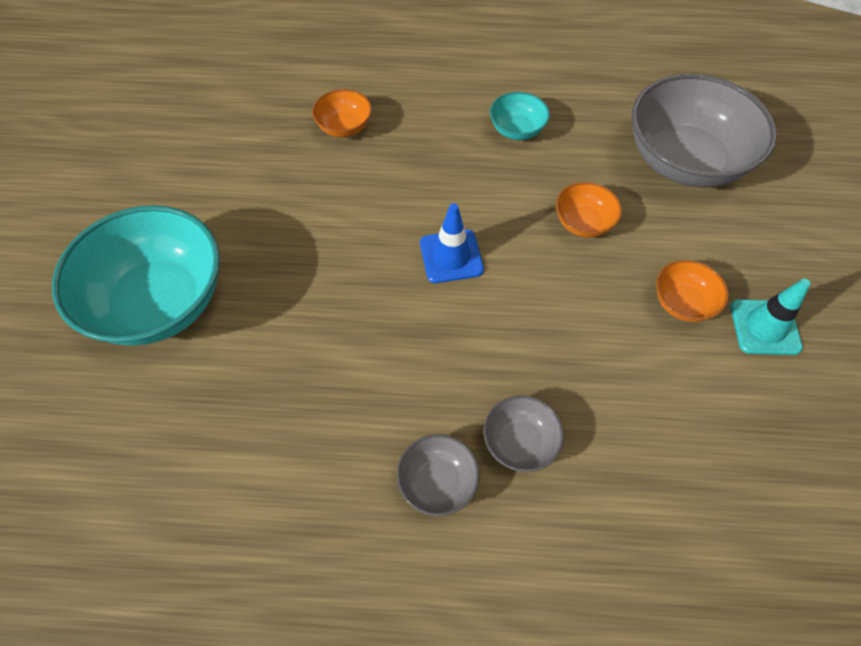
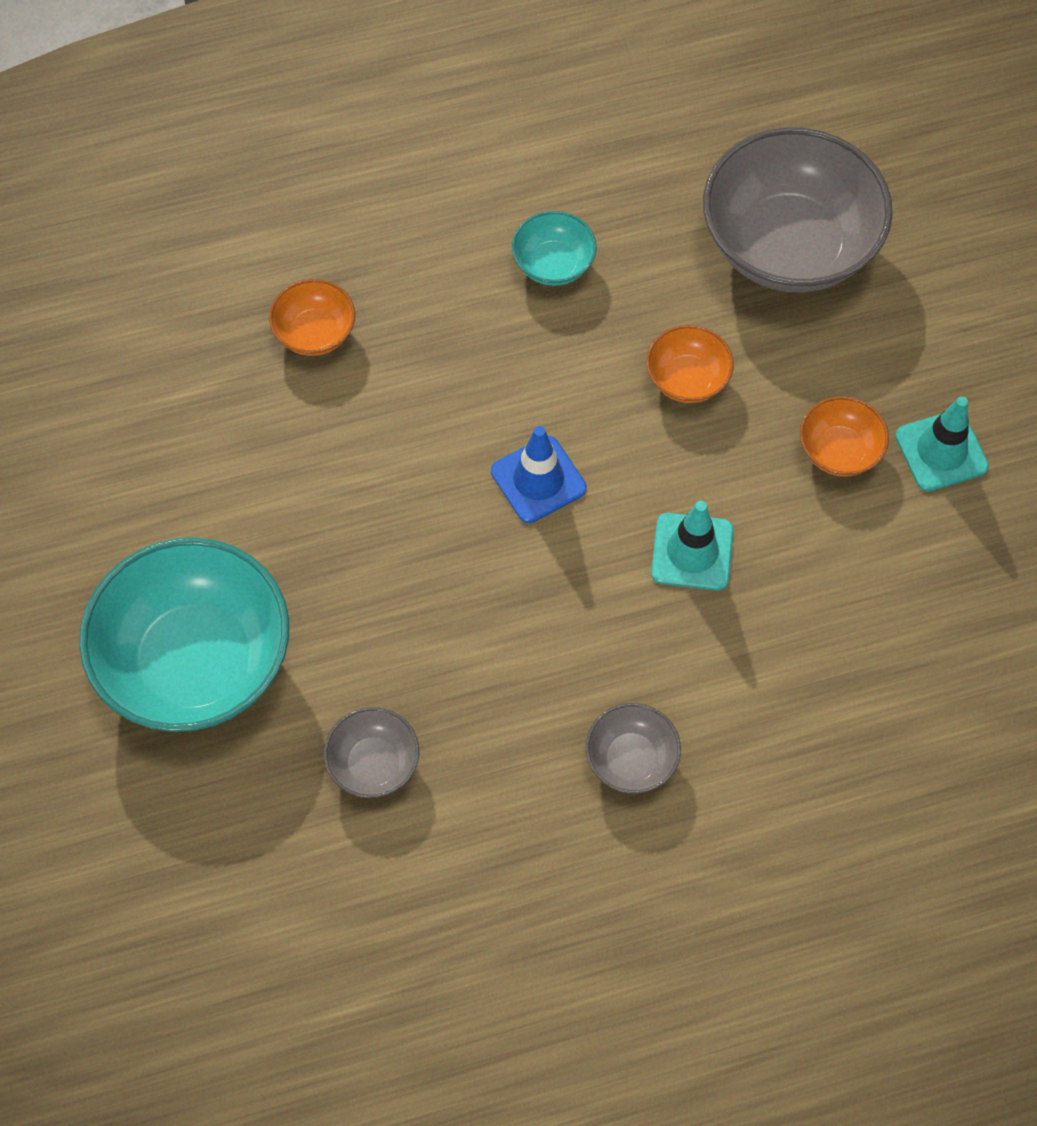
camera: 20 degrees left, 5 degrees up
grey bowl [483,395,564,472] -> grey bowl moved to [324,707,419,798]
none -> turquoise traffic cone [651,501,733,590]

